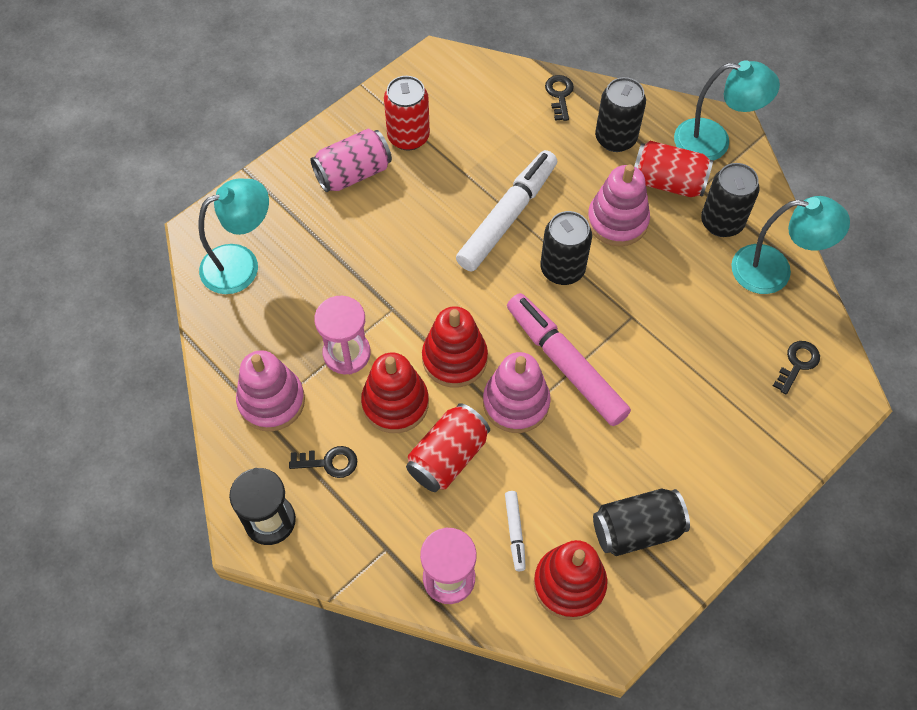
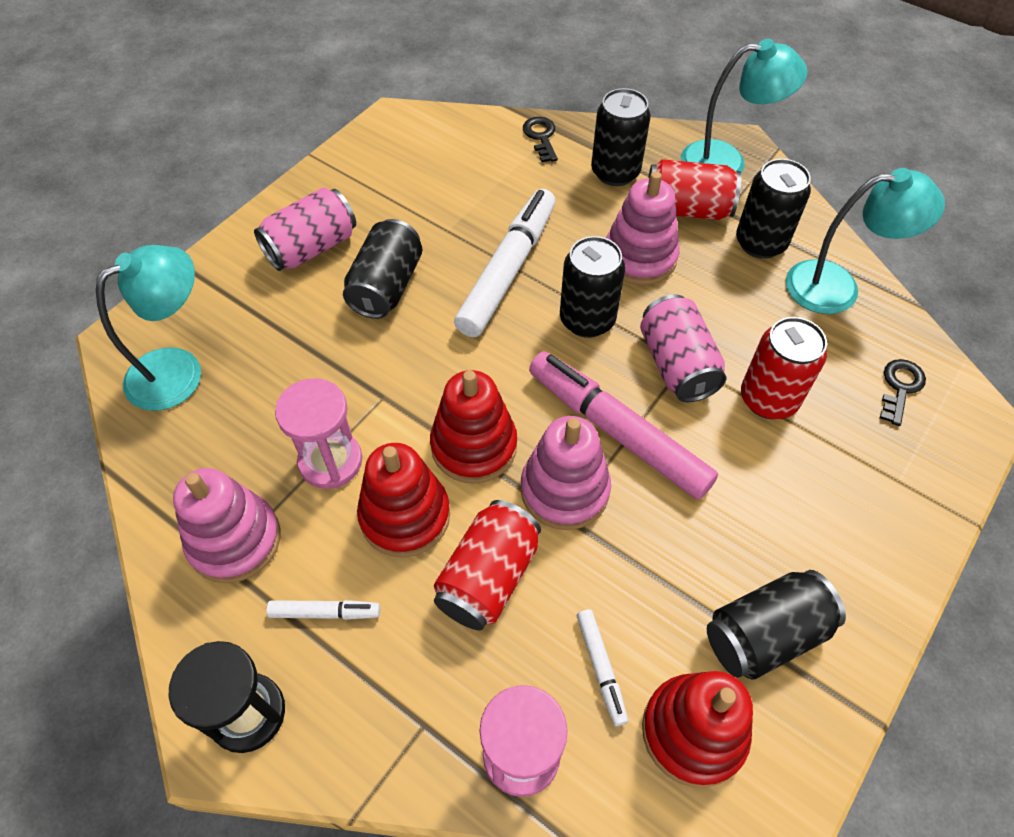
camera: 10 degrees left, 5 degrees down
black key [289,446,357,478] -> white marker [266,600,380,620]
red can [384,76,430,151] -> red can moved to [741,317,827,419]
none -> black can [343,219,422,319]
none -> pink can [640,294,726,402]

